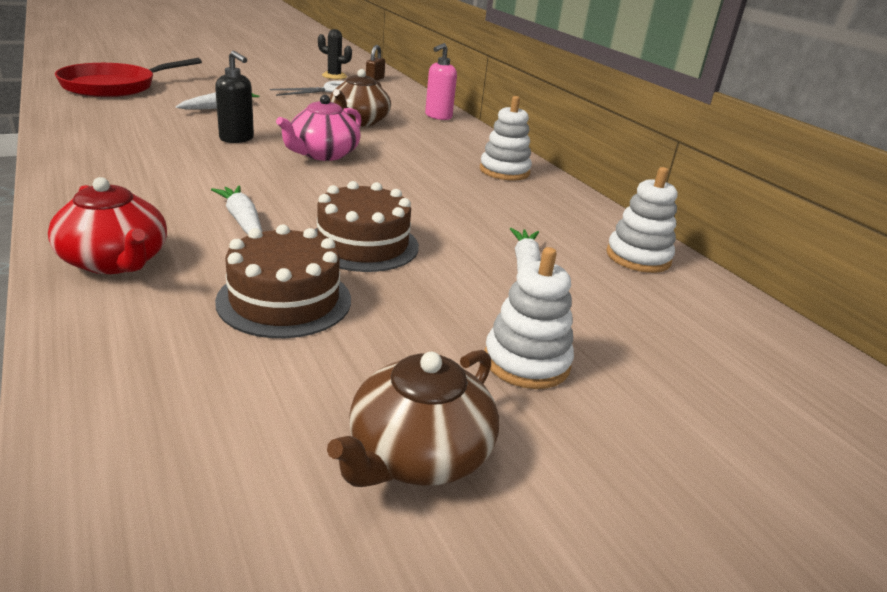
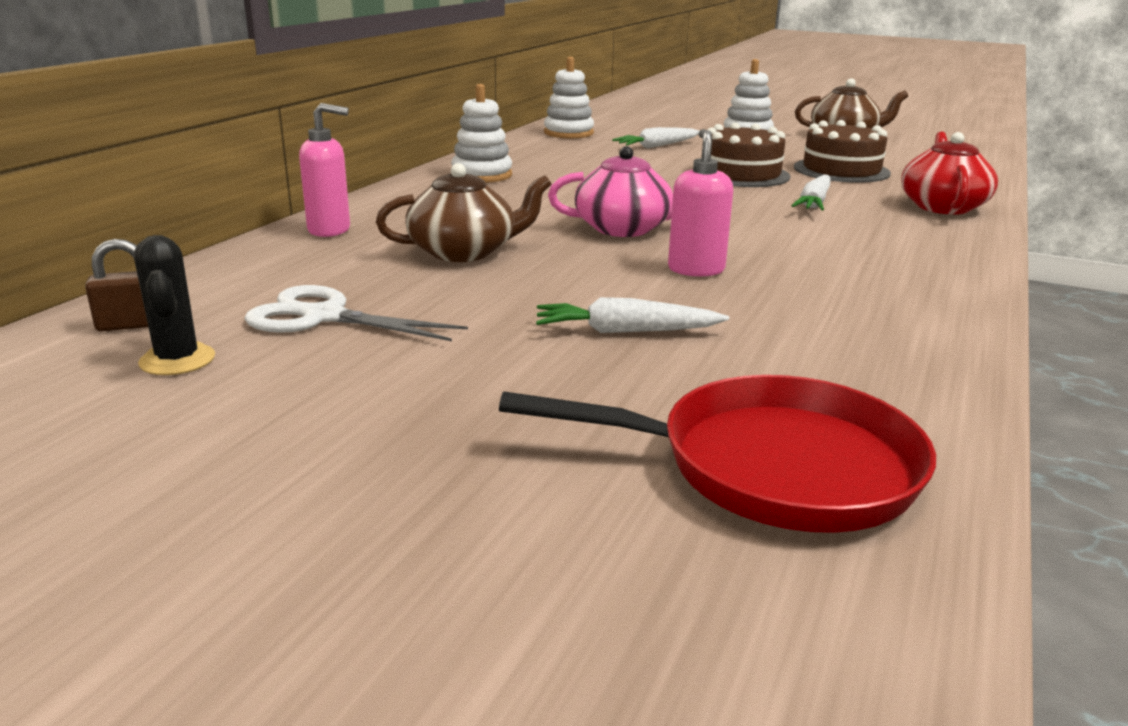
camera: 125 degrees left, 5 degrees down
black soap dispenser [215,51,254,143] -> pink soap dispenser [668,129,733,277]

